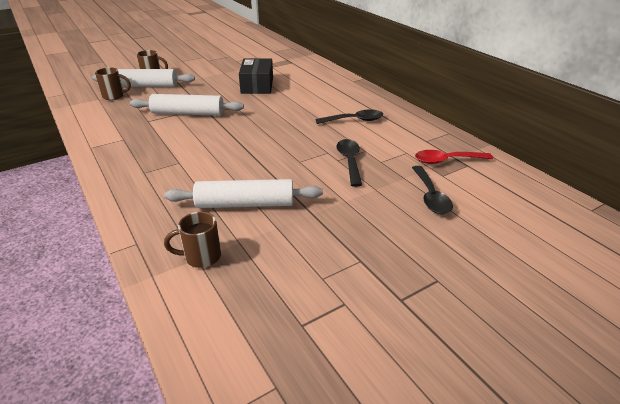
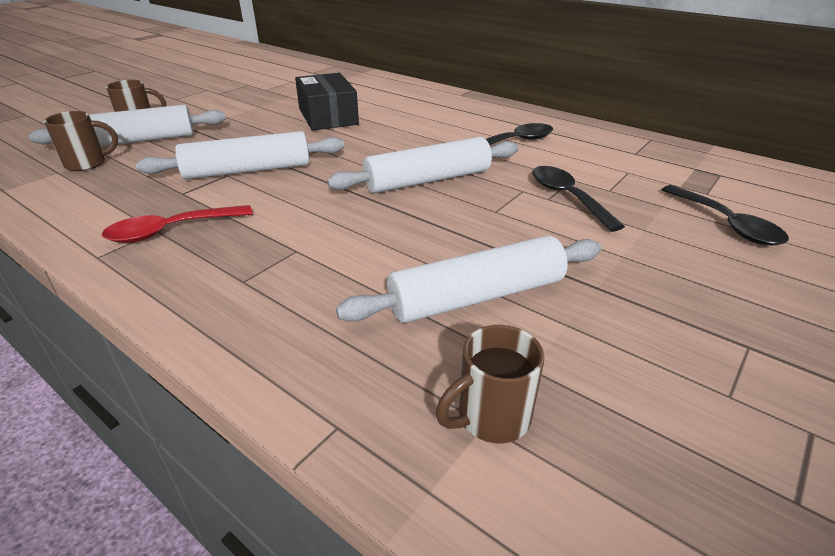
camera: 20 degrees left, 0 degrees up
red spoon [415,150,493,164] -> red spoon moved to [102,205,253,243]
none -> white rolling pin [327,137,519,193]

